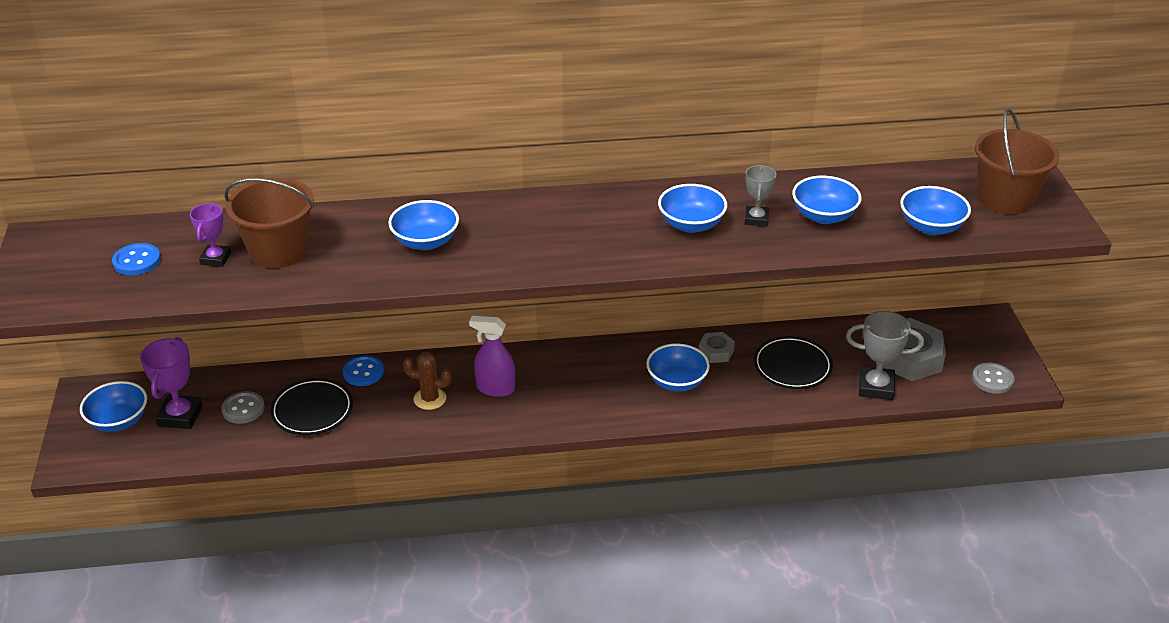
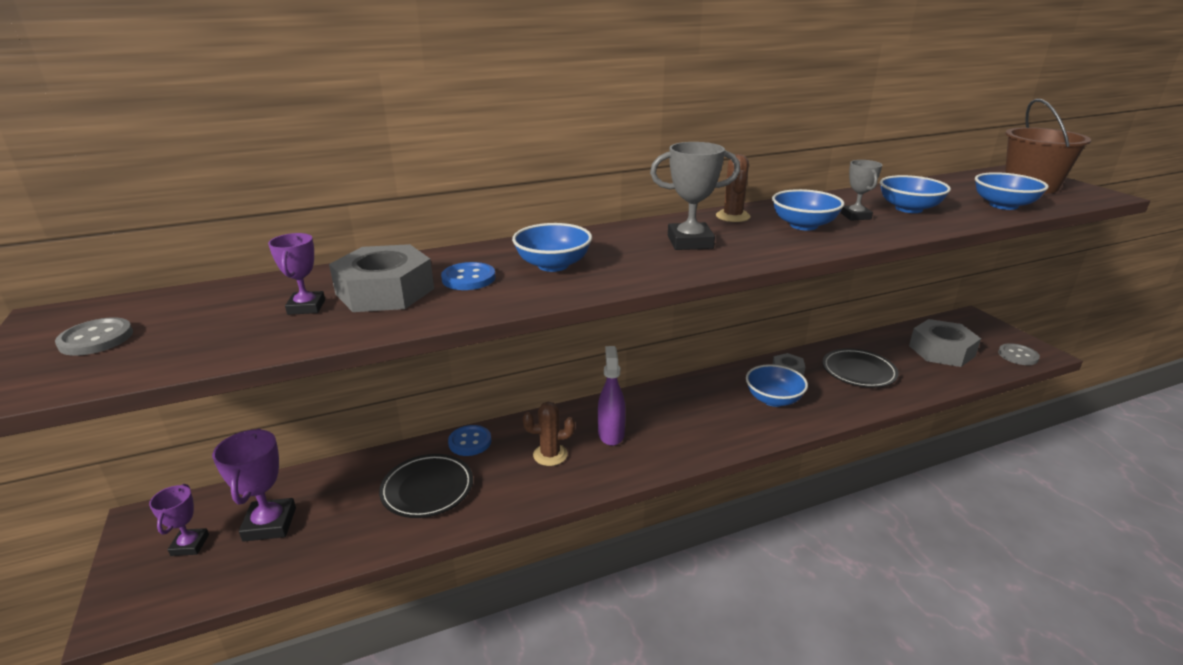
camera: 15 degrees left, 10 degrees down
blue bowl [80,381,147,432] -> purple trophy [149,484,209,556]
blue button [112,243,161,275] -> blue button moved to [441,262,496,290]
grey button [222,391,265,424] -> grey button moved to [55,318,133,356]
brown bucket [224,178,314,268] -> grey nut [329,244,434,312]
purple spray bottle [469,316,515,397] -> purple spray bottle turned 90 degrees clockwise [598,346,626,446]
grey trophy [846,311,924,400] -> grey trophy moved to [650,142,740,250]
none -> brown cactus [716,154,750,222]

